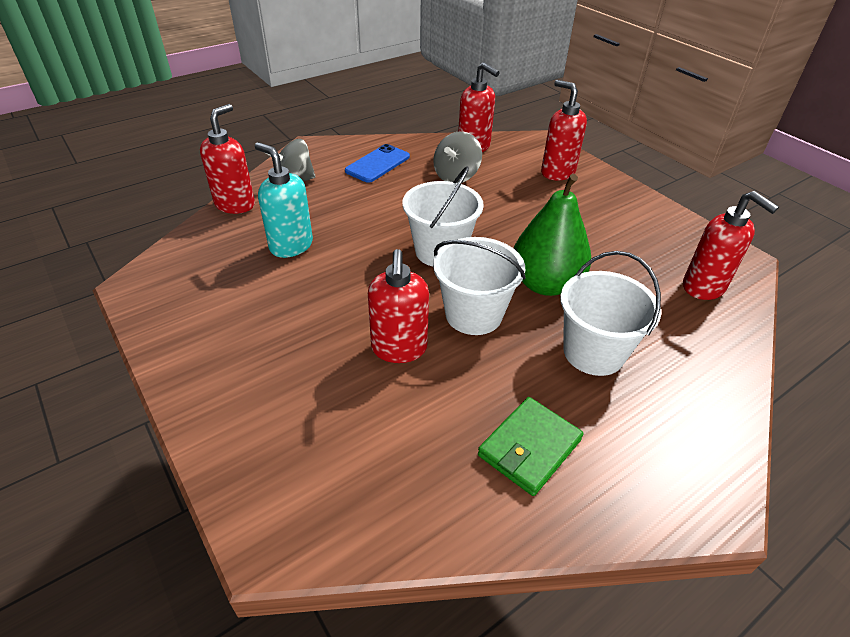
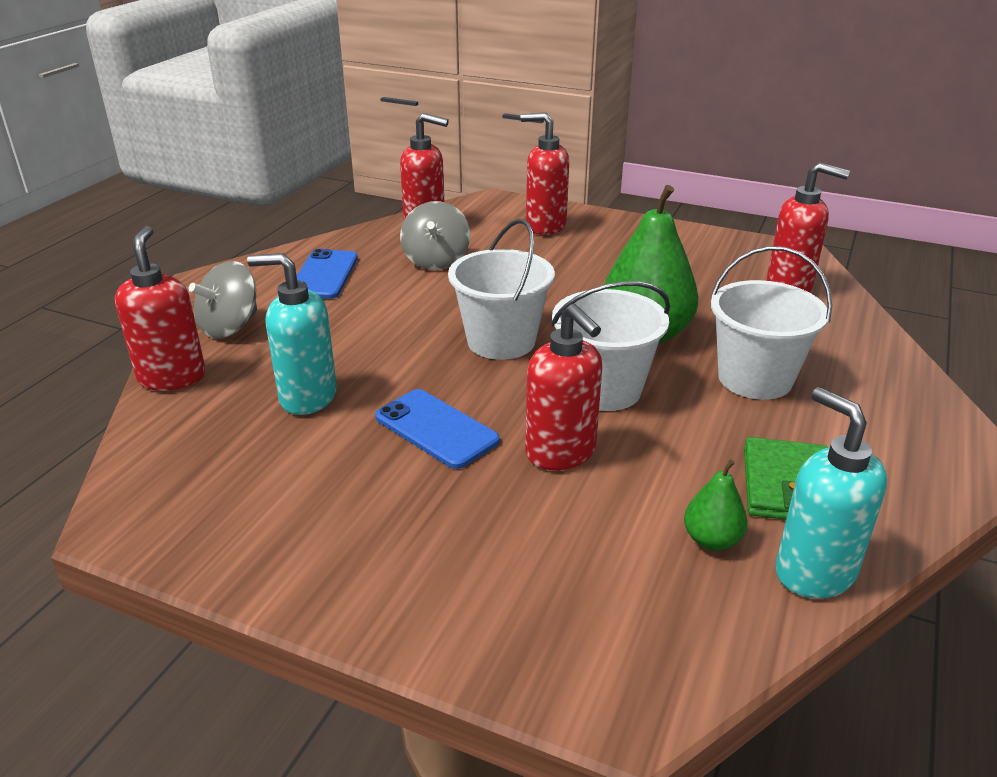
camera: 30 degrees left, 10 degrees down
none -> blue phone [375,389,500,469]
none -> green pear [684,459,748,551]
none -> turquoise soap dispenser [775,387,887,599]

